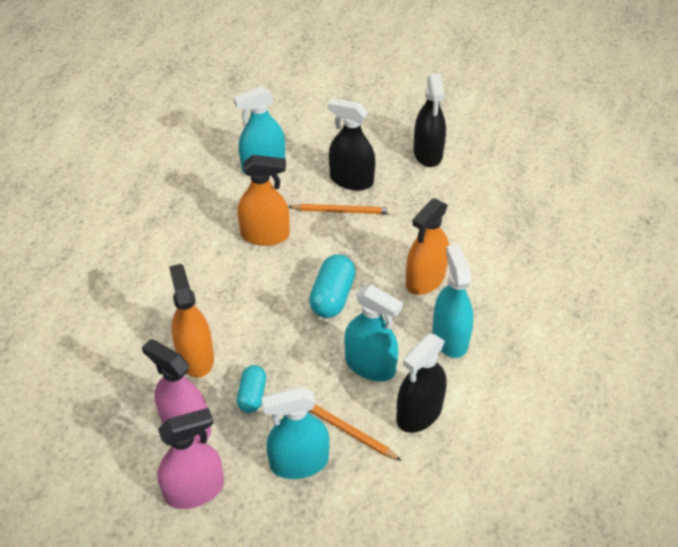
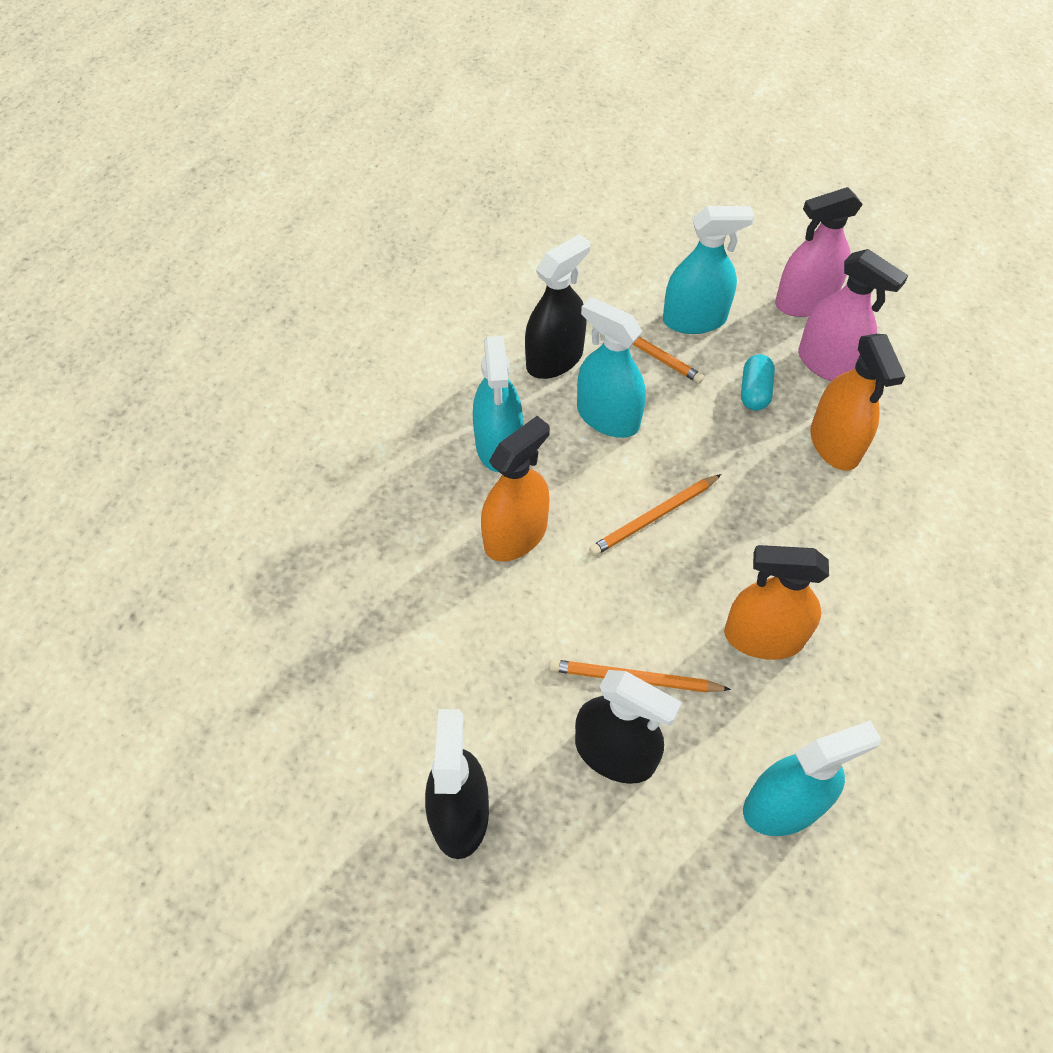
camera: 175 degrees left, 10 degrees up
turquoise capsule [309,254,356,318] -> orange pencil [589,474,722,556]

